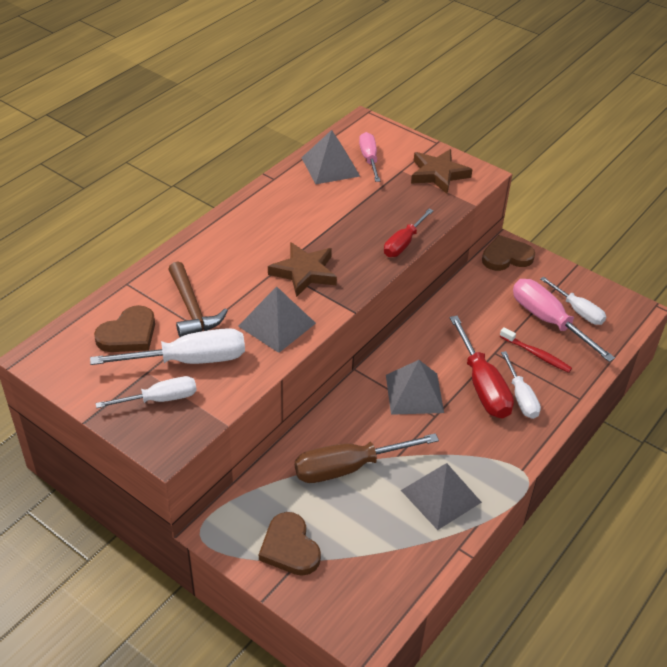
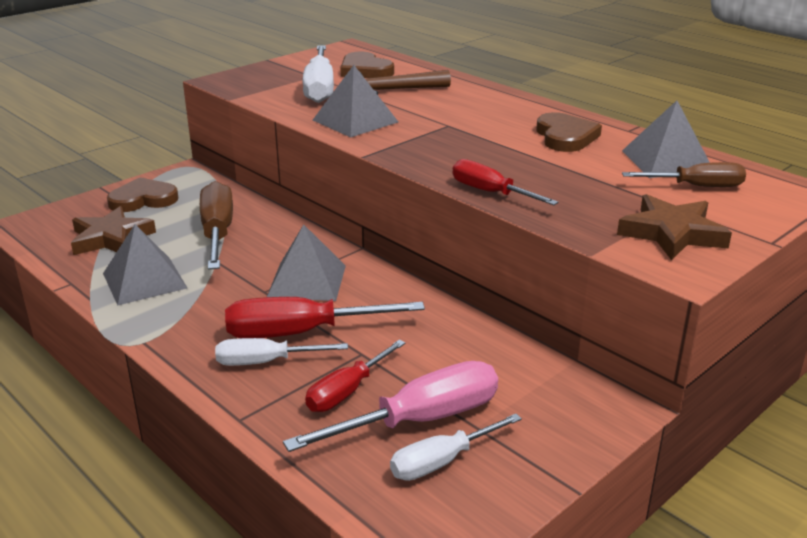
camera: 100 degrees right, 15 degrees down
white screwdriver [96,376,197,408] -> none
brown star [268,242,337,297] -> brown star moved to [71,206,156,255]
pink screwdriver [359,132,380,182] -> brown screwdriver [622,162,746,187]
brown heart [482,235,535,271] -> brown heart moved to [536,112,602,152]
red toothbrush [500,327,572,373] -> red screwdriver [305,340,406,412]

